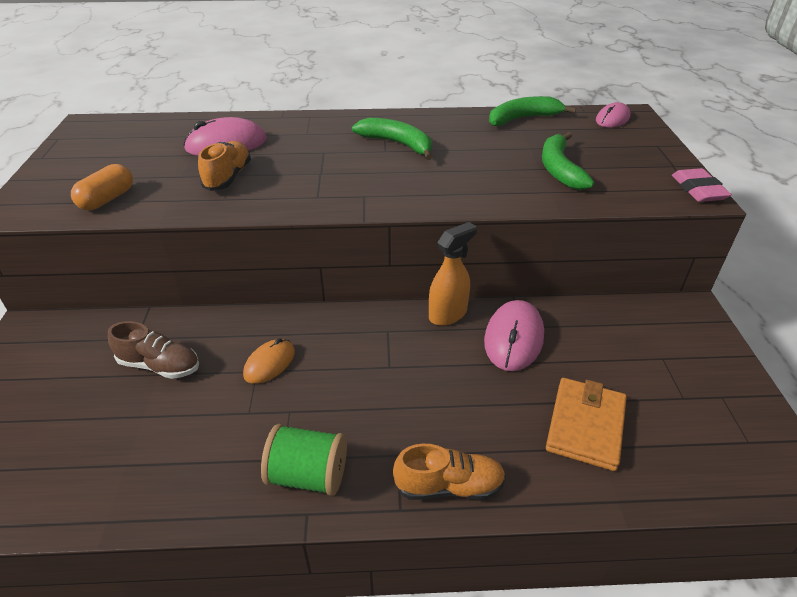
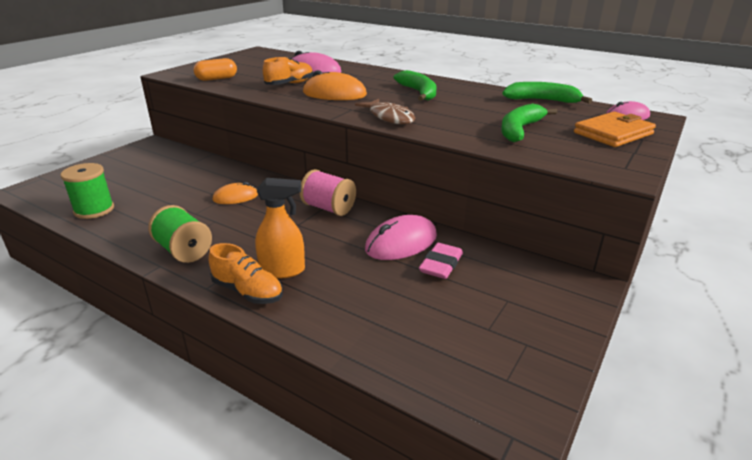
camera: 35 degrees right, 10 degrees down
brown shoe [108,321,199,379] -> none
orange spray bottle [429,222,477,326] -> orange spray bottle moved to [255,178,305,278]
orange wallet [546,378,627,471] -> orange wallet moved to [574,112,656,147]
pink eraser [672,168,732,202] -> pink eraser moved to [419,243,463,279]
none -> green spool [61,163,114,219]
none -> pink spool [300,169,356,216]
none -> orange mouse [303,70,367,100]
none -> brown fish [355,99,415,125]

